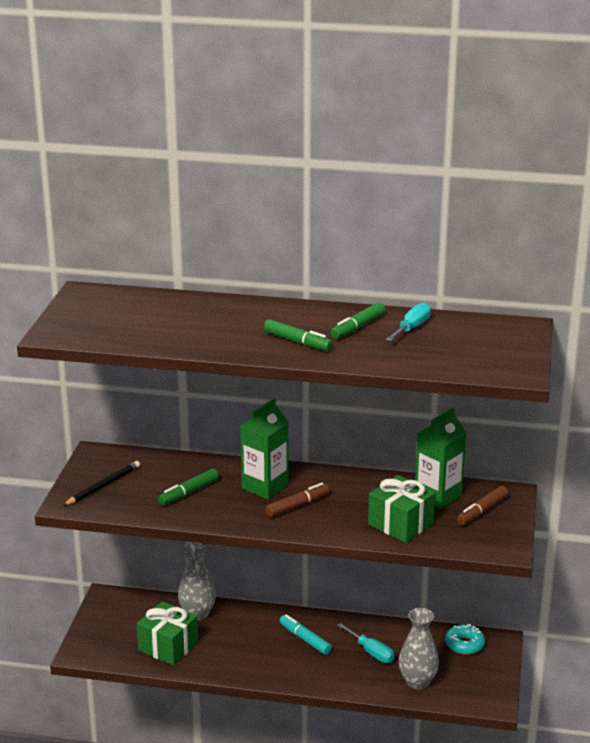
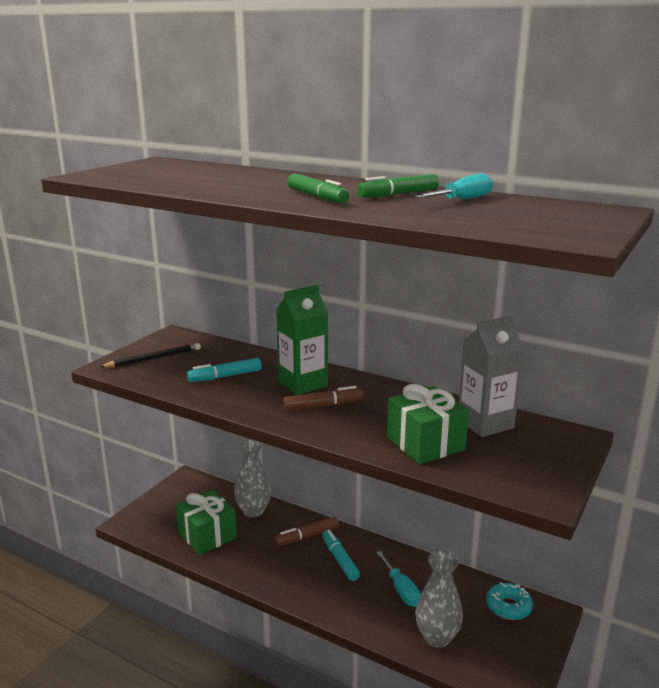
camera: 20 degrees right, 5 degrees down
green marker [158,469,219,505] -> turquoise marker [187,358,261,382]
green carton [415,408,466,509] -> grey carton [459,316,524,437]
brown marker [457,486,509,525] -> brown marker moved to [275,517,339,546]

